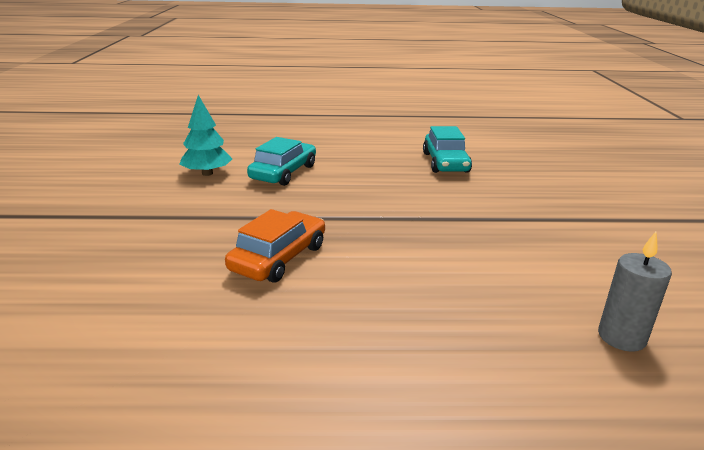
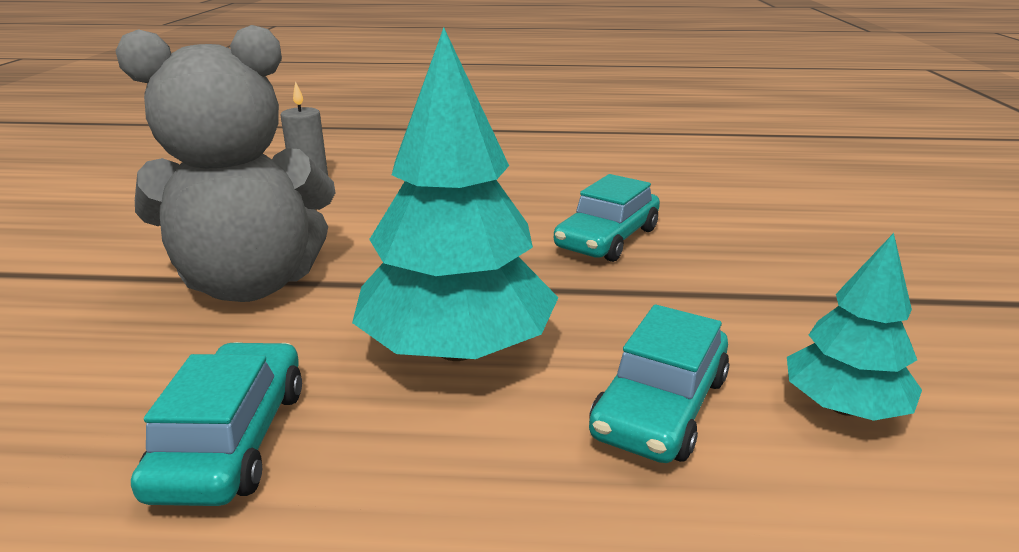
camera: 175 degrees left, 0 degrees up
orange car [225,209,325,283] -> turquoise car [554,174,660,262]
none -> grey teddy bear [115,25,335,302]
none -> turquoise tree [352,27,559,361]

